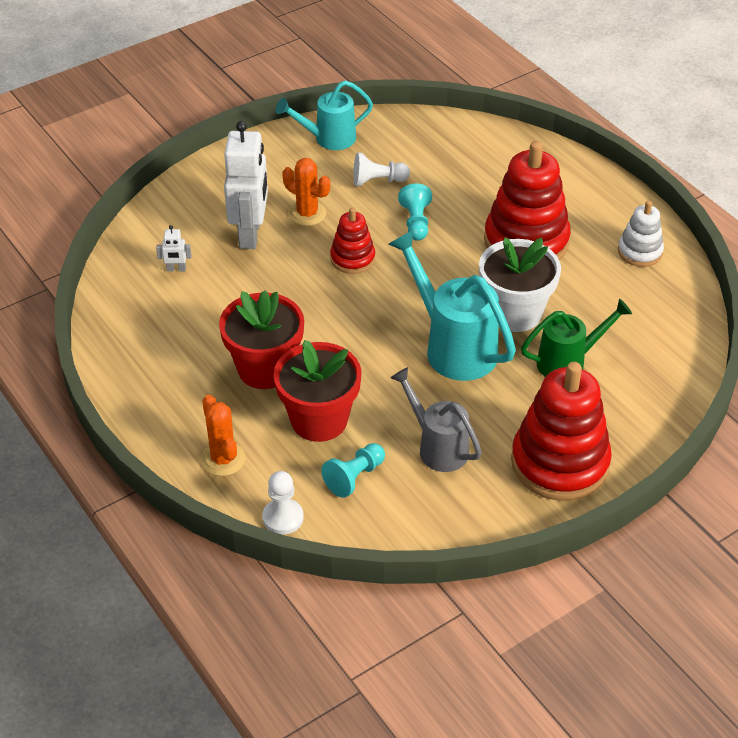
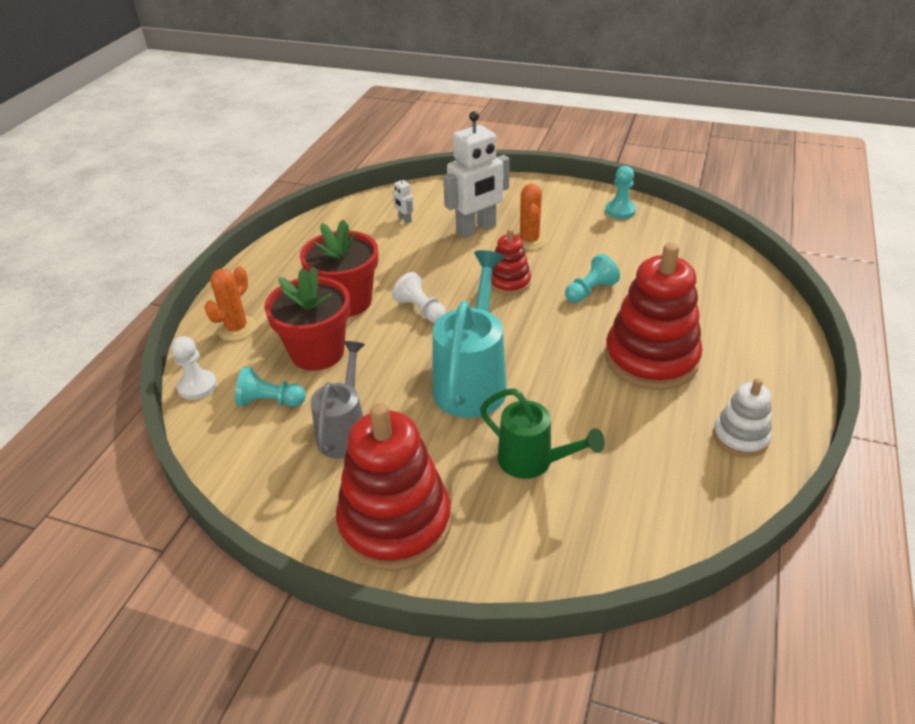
camera: 55 degrees right, 5 degrees down
turquoise watering can [276,80,373,150] -> turquoise pawn [606,166,636,219]
white pawn [353,153,410,186] -> white pawn moved to [392,272,446,323]
white flower pot [479,238,561,332] -> none

